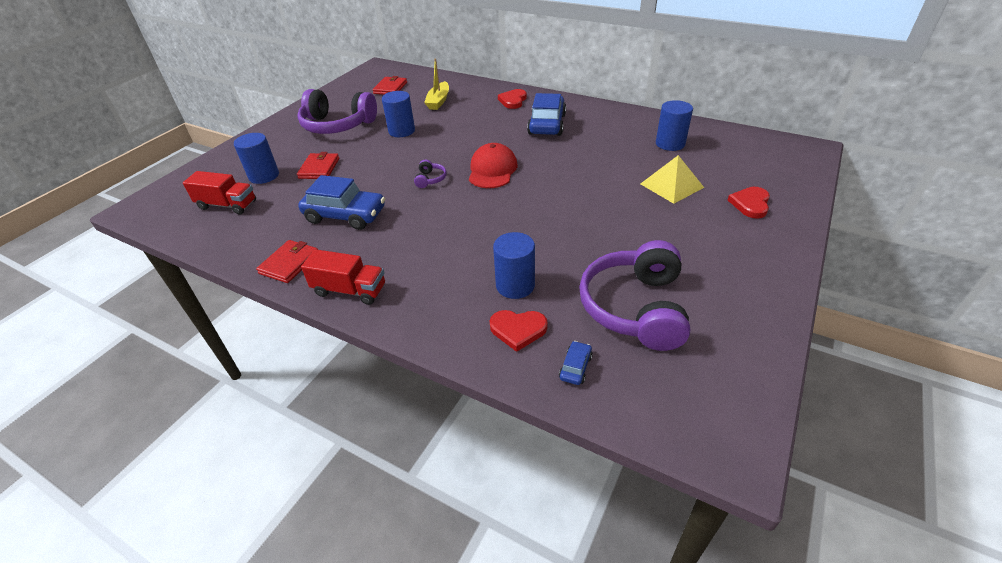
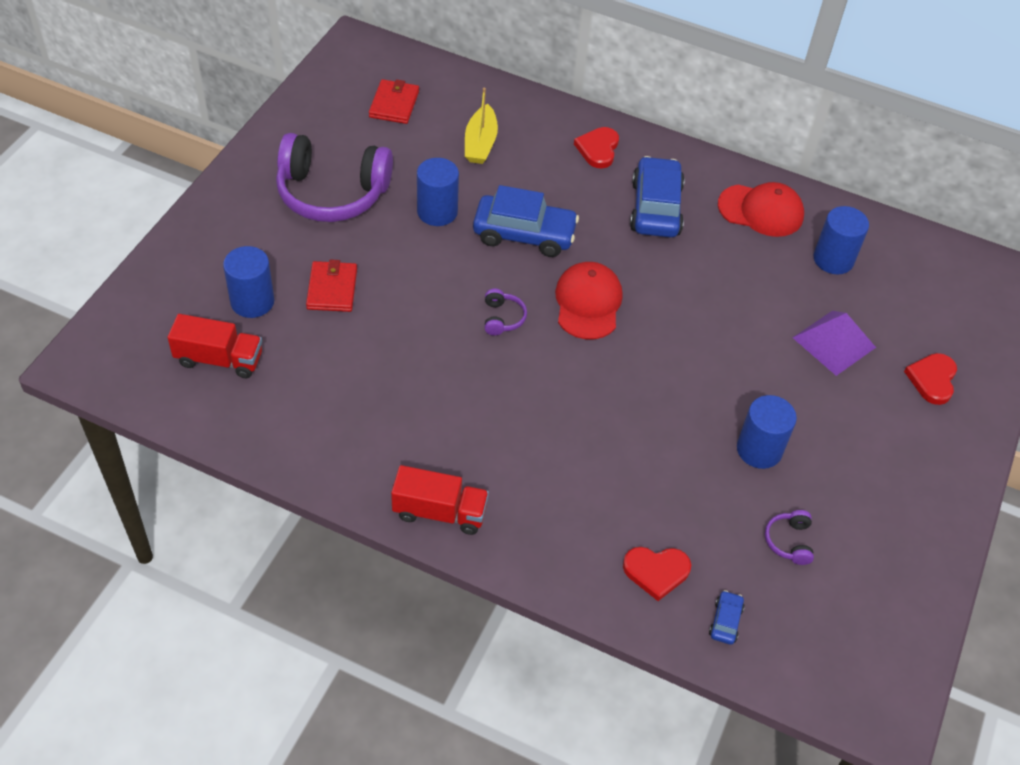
camera: 10 degrees left, 10 degrees up
red wallet [256,240,318,283] -> none
blue car [298,175,385,230] -> blue car moved to [473,185,579,257]
blue cylinder [493,232,535,299] -> blue cylinder moved to [737,395,797,469]
purple headphones [579,240,690,351] -> purple headphones [765,510,814,565], size x0.40
yellow pyramid [641,155,704,204] -> purple pyramid [793,311,876,376]
none -> red cap [718,182,804,237]

